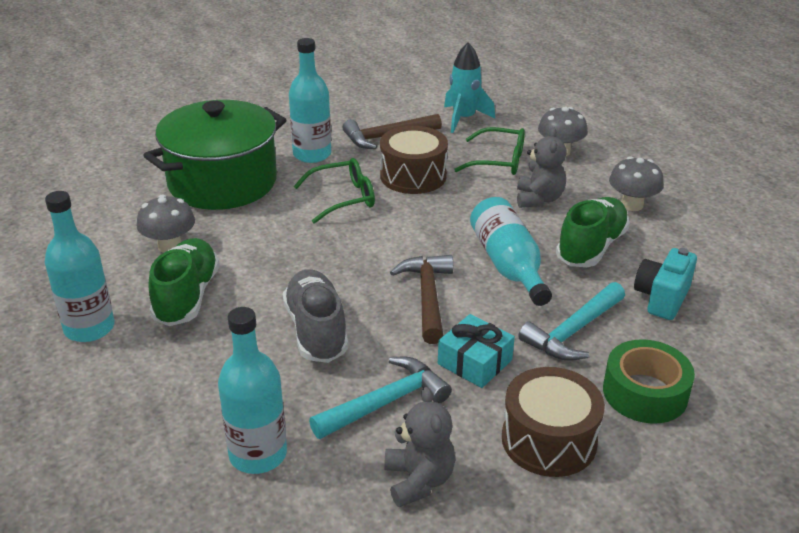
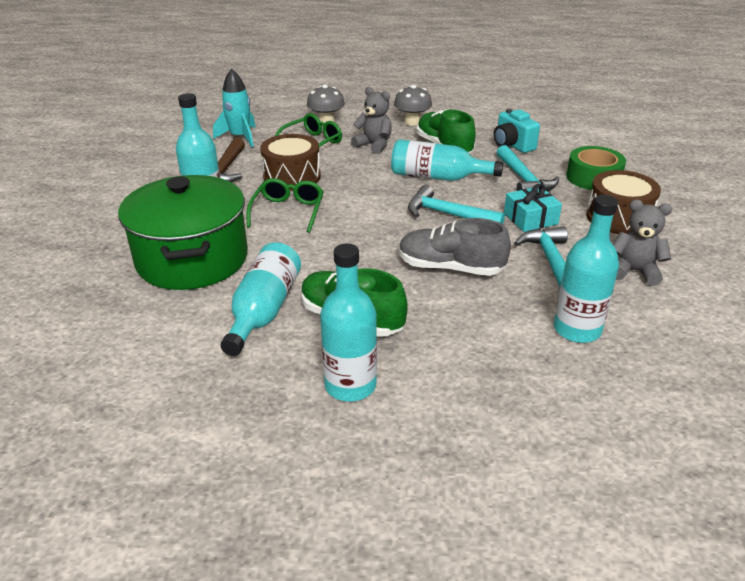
camera: 60 degrees left, 0 degrees up
grey mushroom [137,195,195,253] -> turquoise bottle [220,242,301,356]
brown hammer [390,255,453,344] -> turquoise hammer [408,185,505,224]

